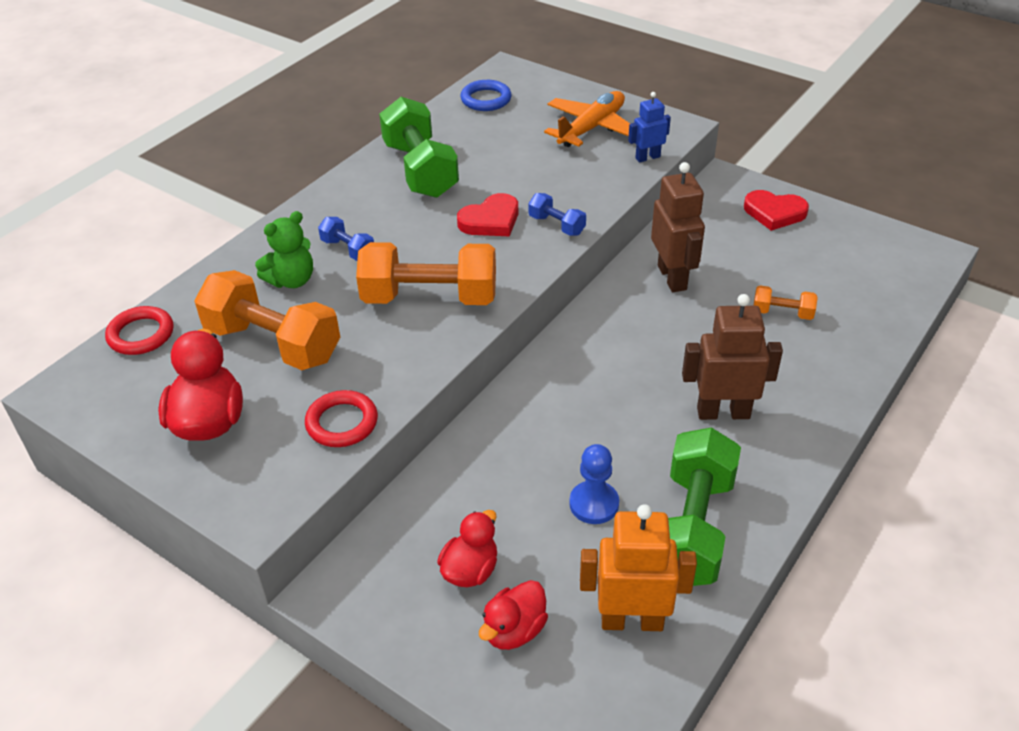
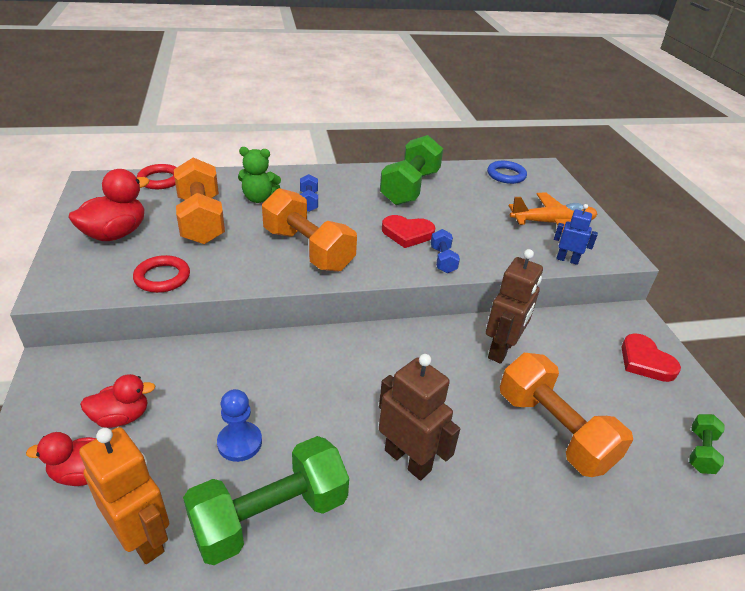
camera: 40 degrees right, 5 degrees down
orange dumbbell [753,285,818,320] -> orange dumbbell [500,353,633,477], size x2.12
none -> green dumbbell [689,414,724,474]

